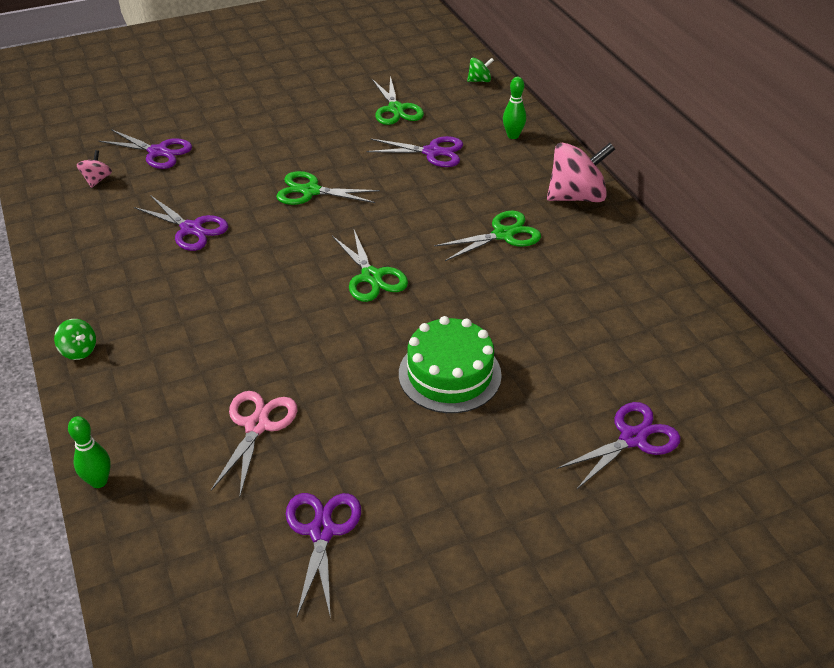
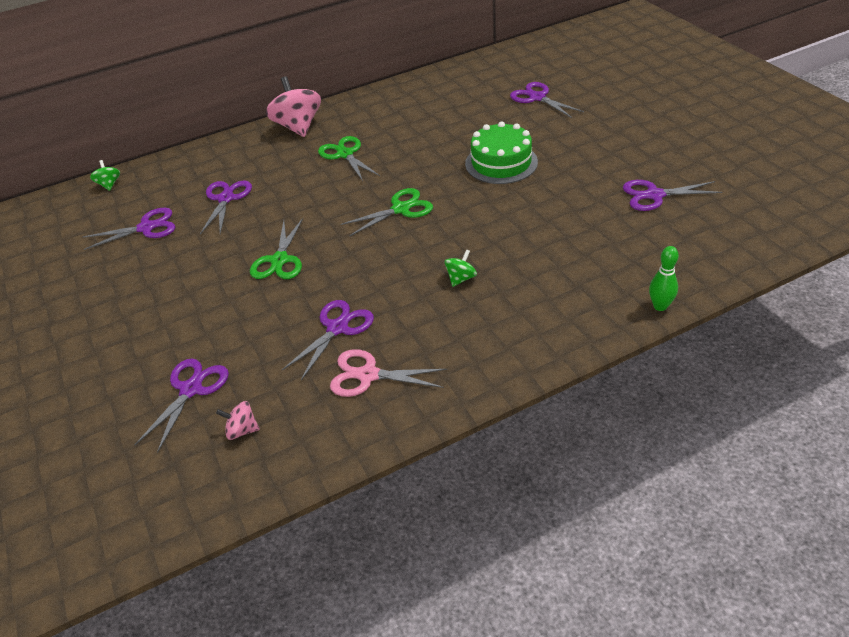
camera: 90 degrees left, 0 degrees up
green spinning top [54,319,96,360] -> green spinning top moved to [444,249,477,287]
pink scissors [211,391,297,496] -> pink scissors moved to [330,349,447,397]
green scissors [372,76,424,125] -> purple scissors [83,208,175,250]
green bowling pin [503,77,526,139] -> none

